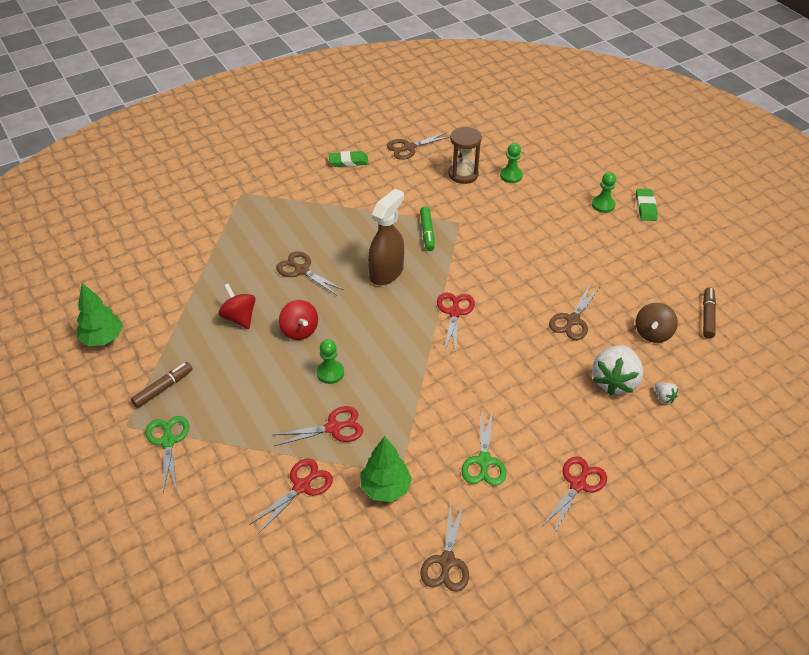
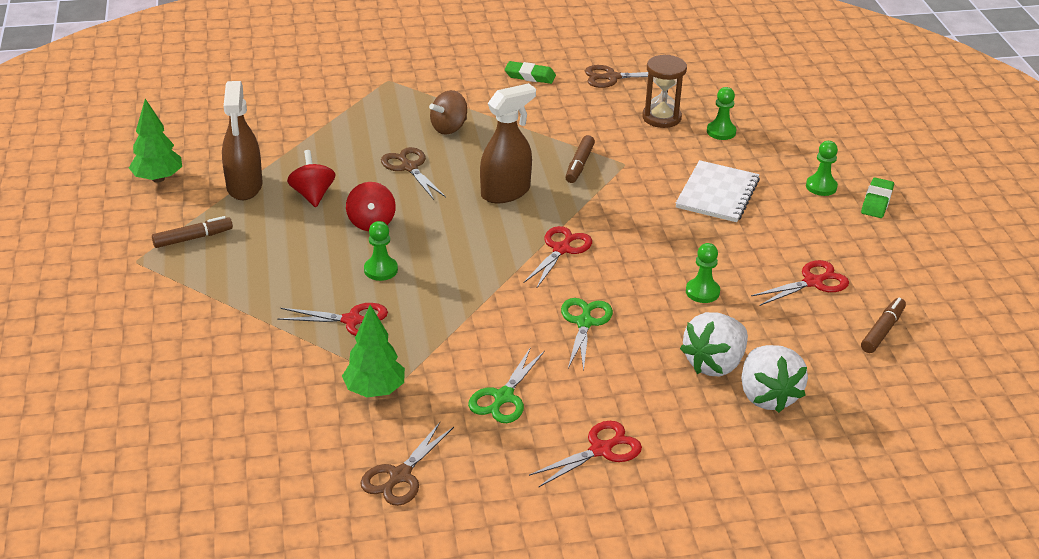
camera: 20 degrees right, 10 degrees down
green scissors [145,416,189,493] -> green scissors moved to [561,298,613,372]
red scissors [249,459,333,533] -> red scissors moved to [751,260,849,306]
green marker [420,206,435,251] -> brown marker [565,135,595,183]
brown scissors [549,284,600,340] -> green pawn [686,243,720,303]
brown spinning top [636,303,678,343] -> brown spinning top moved to [429,90,467,135]
white strawberry [655,383,678,403] -> white strawberry [741,345,808,413], size x2.38
none -> brown spray bottle [222,81,262,200]
none -> white notebook [675,160,760,222]

